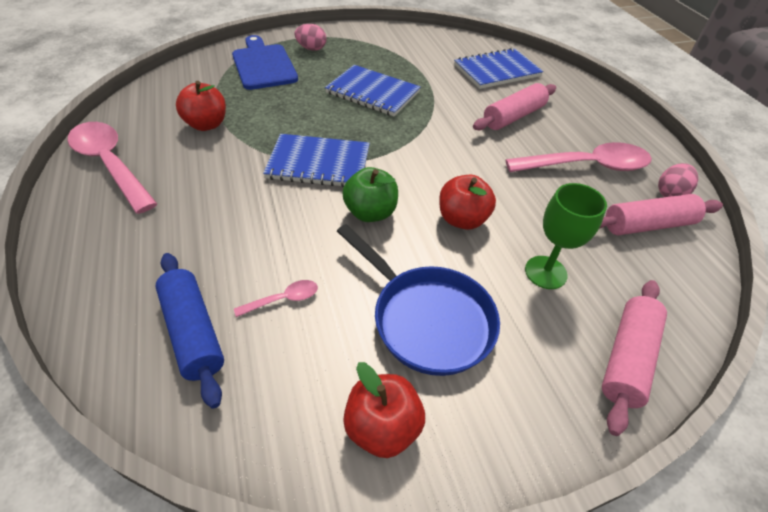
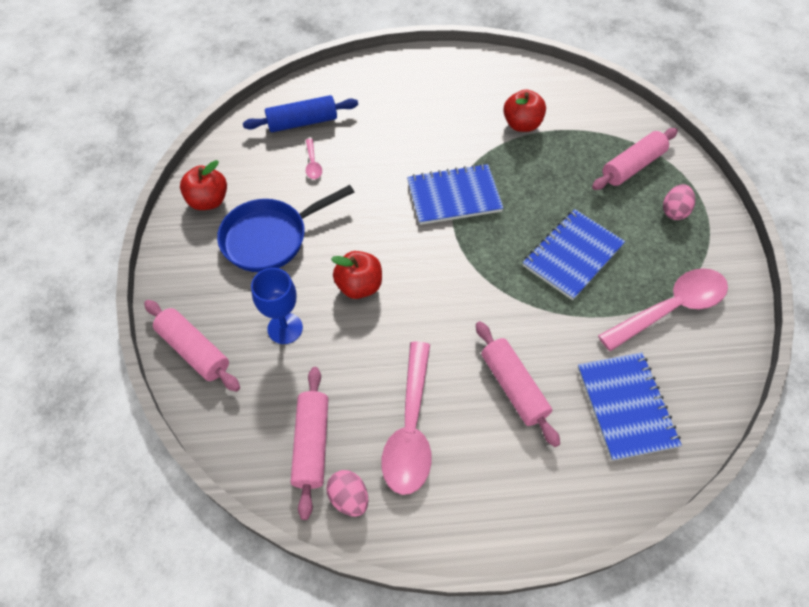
camera: 105 degrees right, 10 degrees up
pink spoon [68,122,157,214] -> pink spoon moved to [598,268,728,351]
blue cutting board [232,35,298,90] -> pink rolling pin [592,128,678,190]
blue notebook [263,134,370,187] -> blue notebook turned 60 degrees clockwise [407,164,503,225]
green apple [342,167,398,222] -> none
green goblet [525,183,607,289] -> blue goblet [251,268,303,344]

